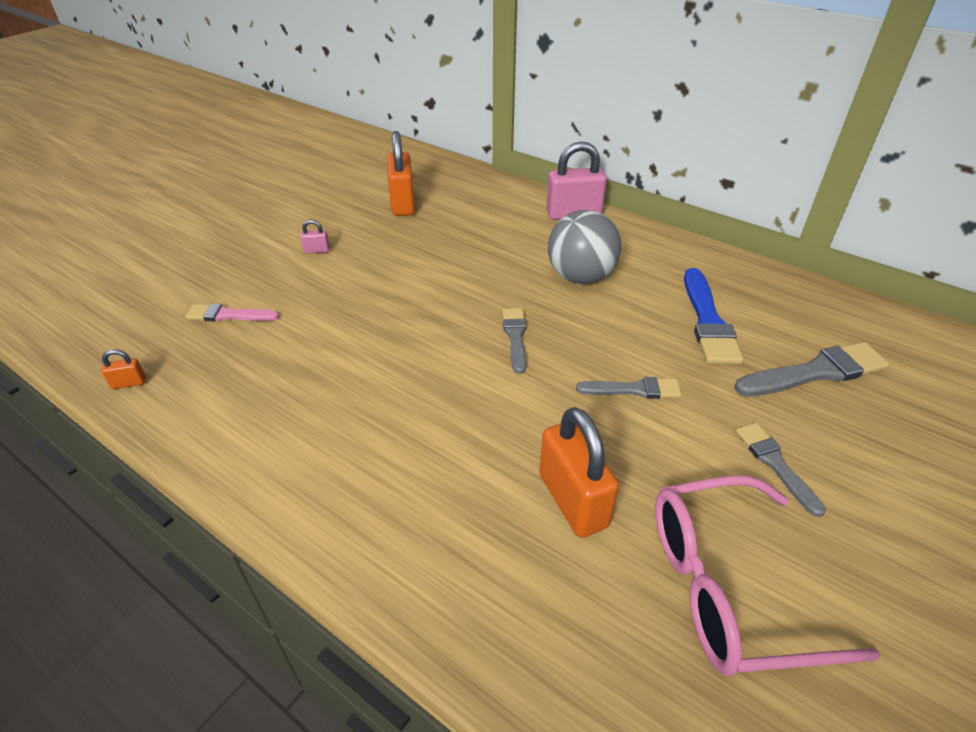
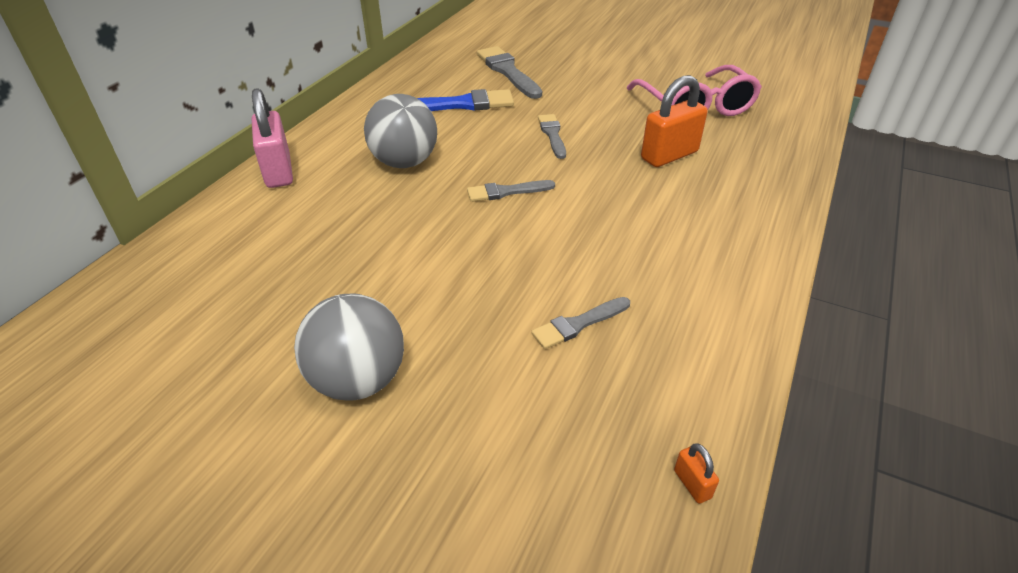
camera: 100 degrees left, 0 degrees up
pink brush [186,304,279,322] -> none
pink padlock [300,220,330,253] -> grey ball [294,294,404,401]
orange padlock [387,131,415,216] -> none
grey brush [736,423,826,517] -> grey brush moved to [531,297,630,349]

